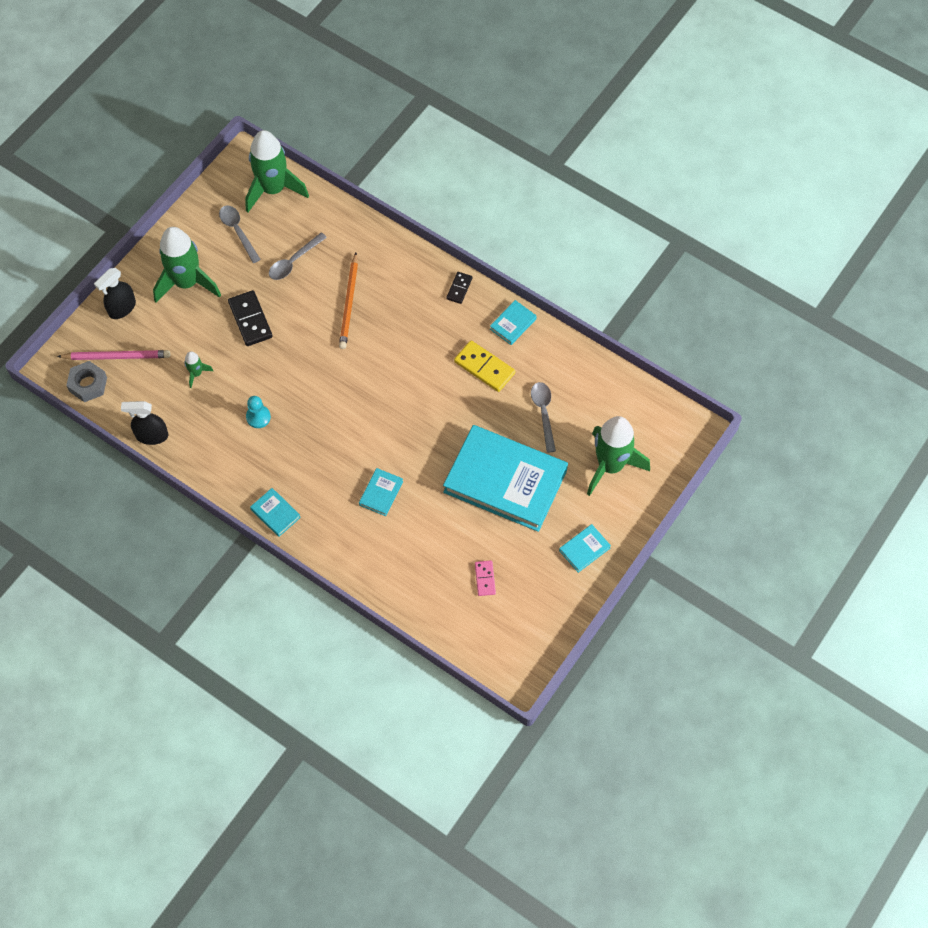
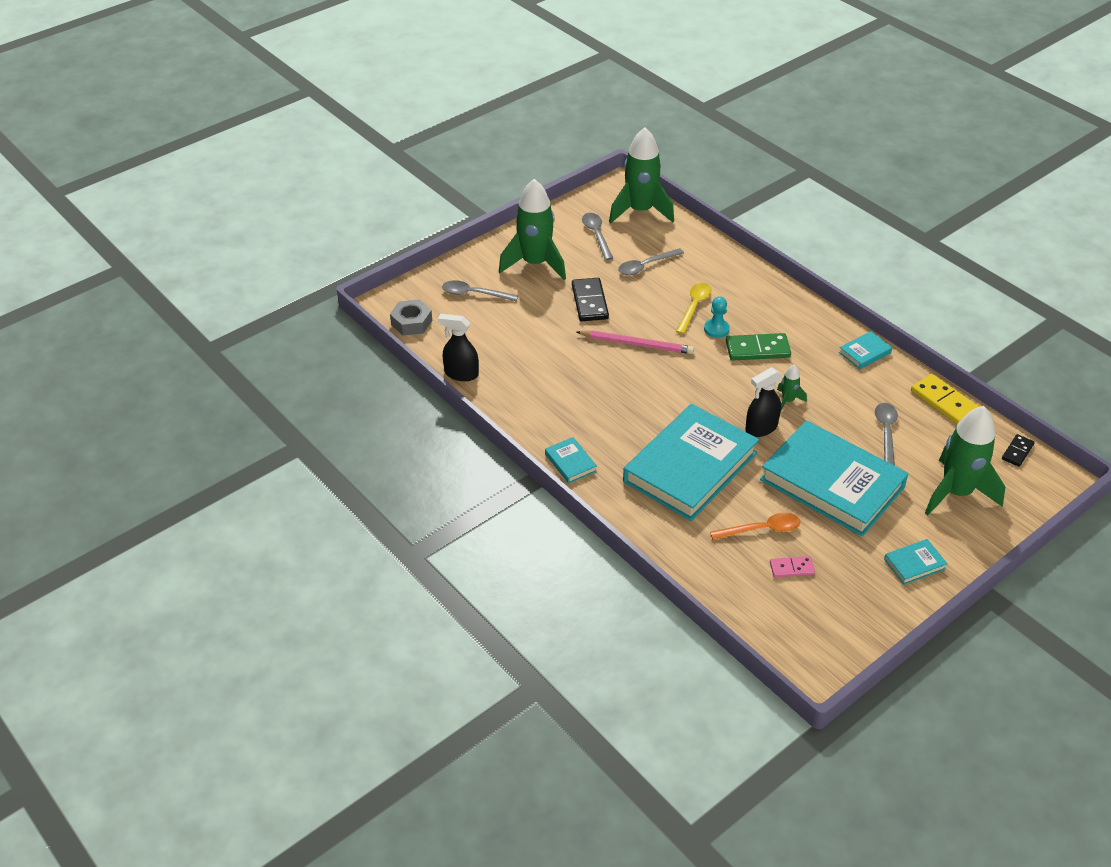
camera: 15 degrees right, 20 degrees down
pink pencil [57,350,170,360] -> pink pencil moved to [577,330,694,354]
black spray bottle [94,268,136,319] -> black spray bottle moved to [745,367,782,437]
green rocket [184,351,213,388] -> green rocket moved to [777,365,807,411]
turquoise pawn [246,396,271,428] -> turquoise pawn moved to [704,296,730,338]
orange pencil [339,253,358,349] -> yellow spoon [676,283,712,334]
turquoise book [359,468,403,516] -> turquoise book [623,404,759,521], size x2.50
black domino [446,272,472,304] -> black domino moved to [1002,434,1035,467]
yellow domino [454,340,515,392] -> yellow domino moved to [911,374,979,424]
pink domino [475,560,496,596] -> pink domino turned 75 degrees clockwise [770,556,815,577]
none -> grey spoon [442,280,518,301]
none -> orange spoon [710,513,801,540]
none -> green domino [726,333,791,361]

